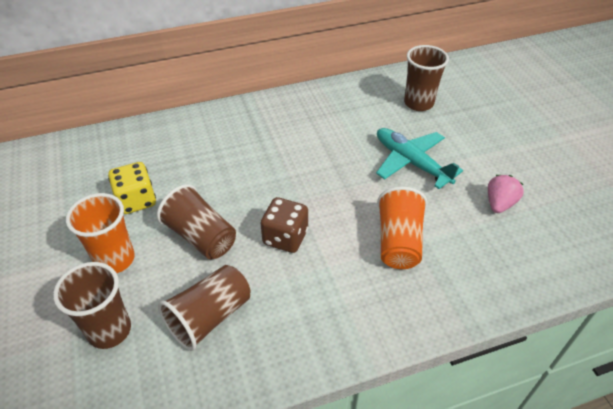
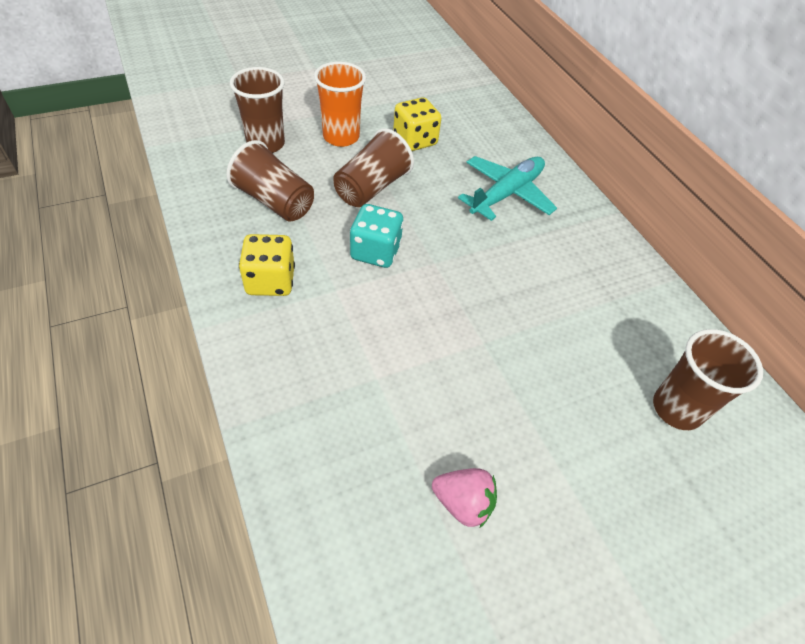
camera: 80 degrees right, 5 degrees up
brown dice [261,197,308,253] -> turquoise dice [350,204,404,268]
turquoise plane [376,128,463,189] -> turquoise plane moved to [458,156,557,221]
orange cup [377,186,427,269] -> none
none -> yellow dice [239,234,295,296]

